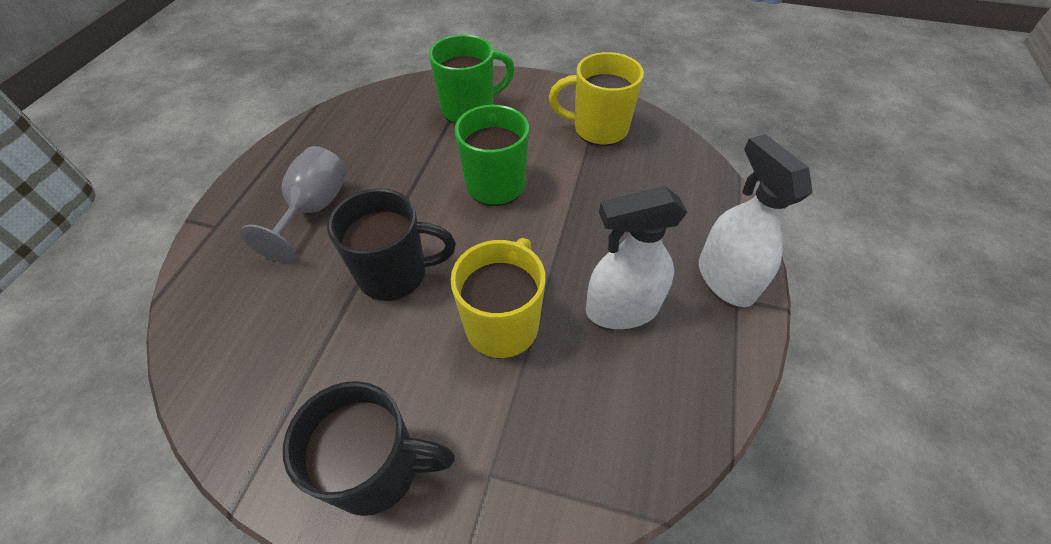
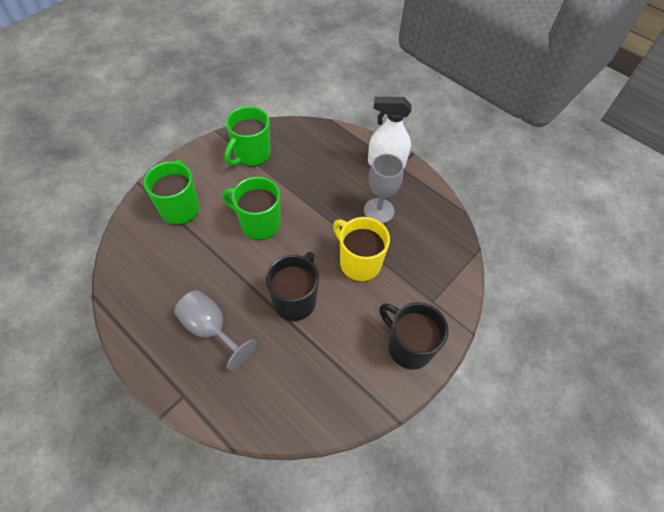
camera: 65 degrees left, 5 degrees up
black mug [283,381,455,516] -> black mug turned 75 degrees counterclockwise [379,302,449,369]
yellow mug [549,52,644,146] -> green mug [224,106,271,166]
white spray bottle [586,186,688,329] -> grey goblet [364,154,404,223]

